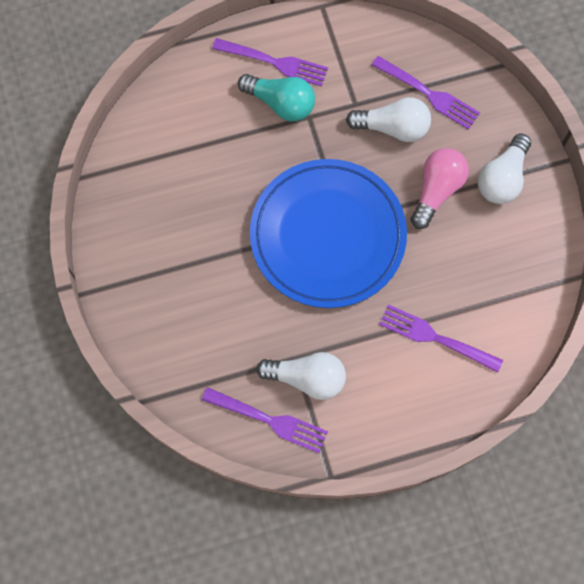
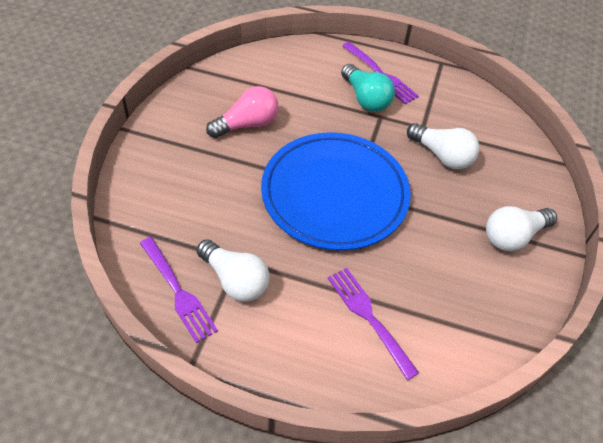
camera: 30 degrees right, 20 degrees down
purple fork [371,56,480,130] -> none
pink light bulb [411,148,469,229] -> pink light bulb moved to [206,86,279,138]

